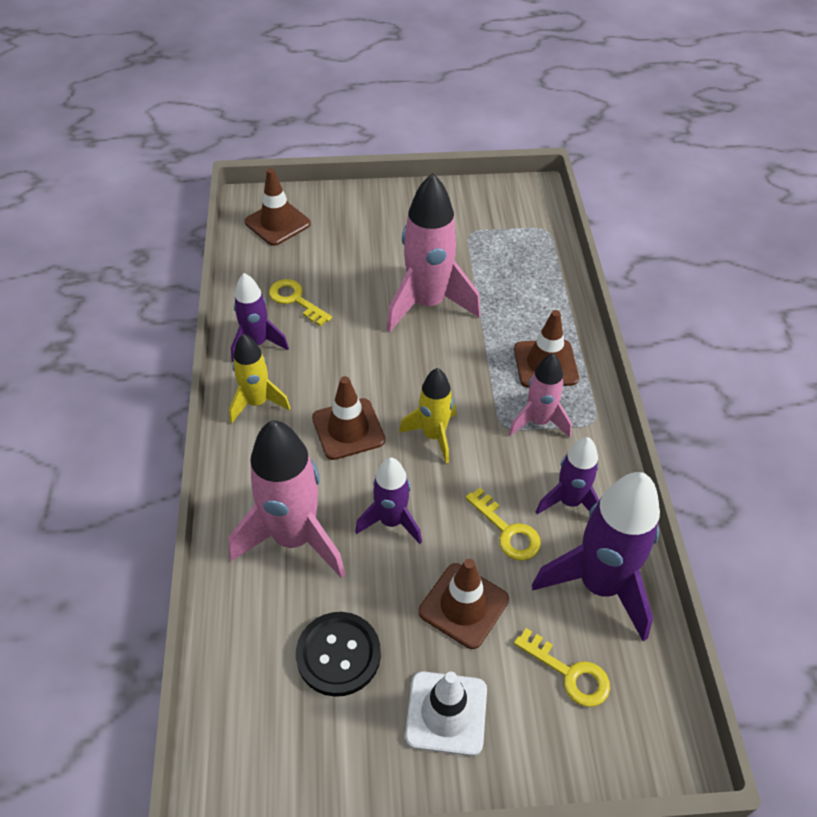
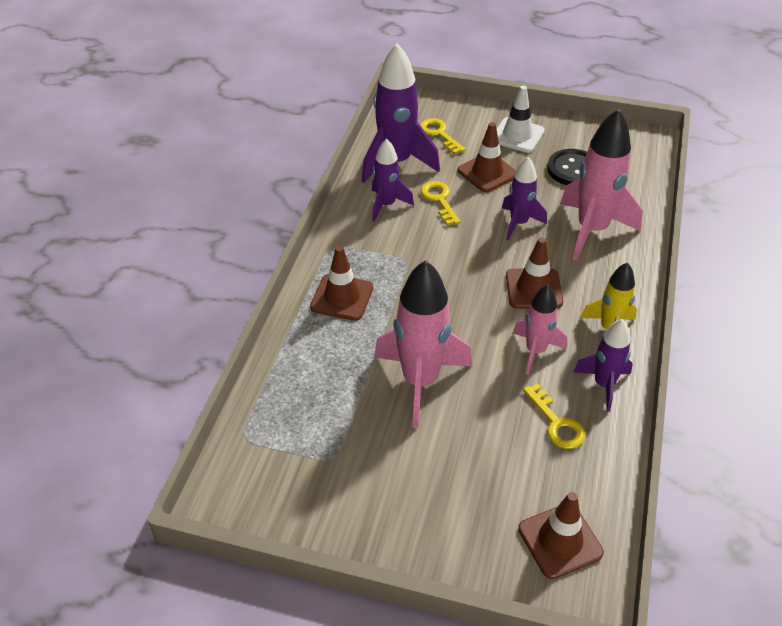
camera: 160 degrees left, 5 degrees down
yellow rocket [399,368,456,463] -> none
pink rocket [509,354,572,438] -> pink rocket moved to [513,285,567,375]

